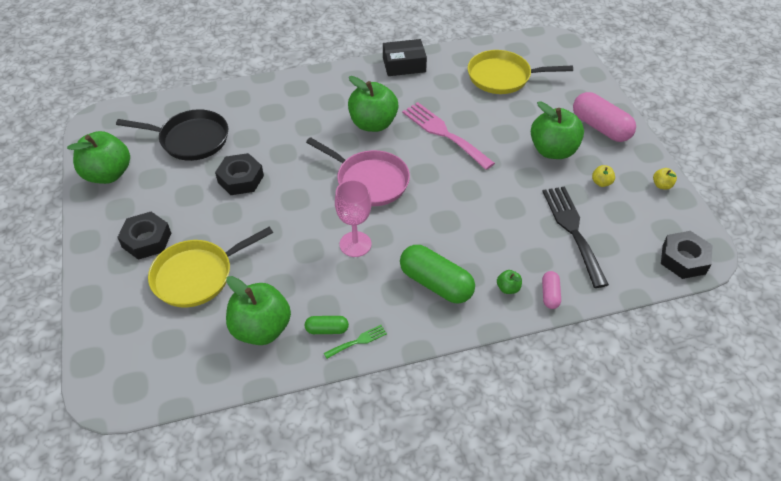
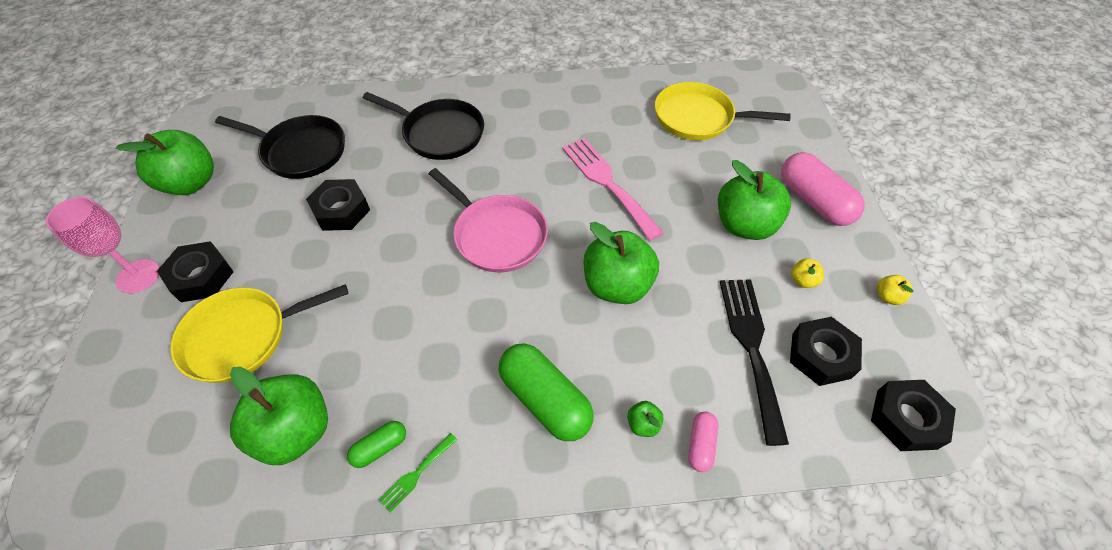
camera: 10 degrees right, 5 degrees up
green capsule [305,316,349,334] -> green capsule turned 45 degrees counterclockwise [347,421,406,468]
green fork [324,325,387,359] -> green fork turned 150 degrees clockwise [379,433,457,512]
pink goblet [335,180,371,257] -> pink goblet moved to [46,197,160,294]
green apple [348,76,398,132] -> green apple moved to [584,222,659,304]
black box [383,39,427,76] -> none
none -> black pan [363,92,484,160]
none -> black nut [790,317,862,386]

